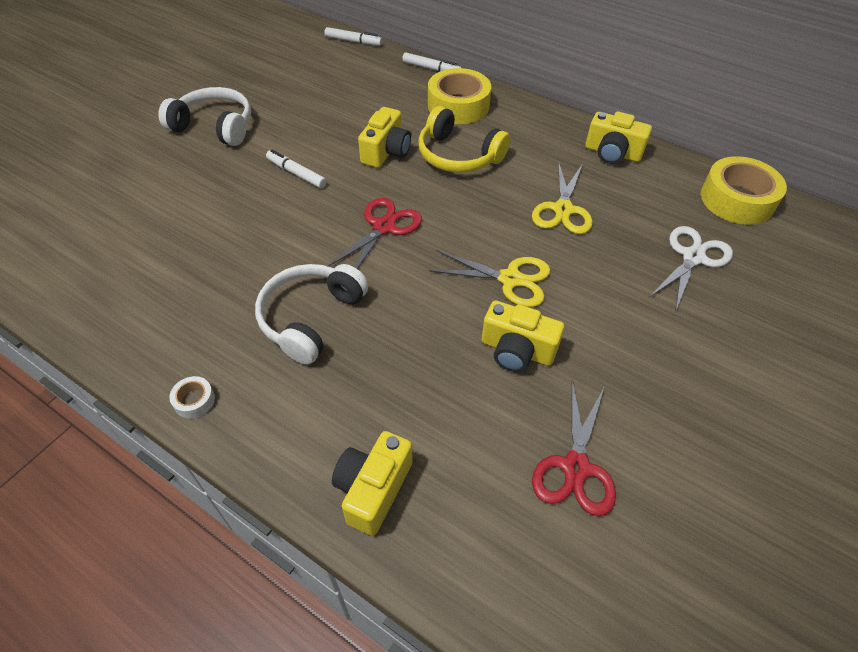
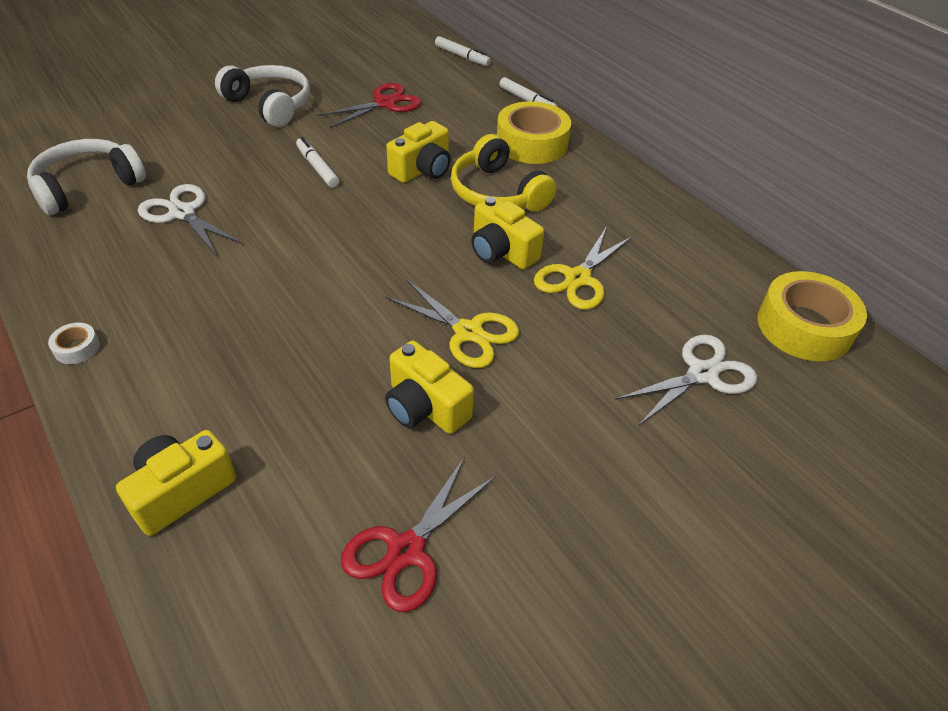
camera: 20 degrees right, 5 degrees down
white headphones [255,264,368,365] -> white headphones moved to [27,139,146,215]
red scissors [328,198,422,269] -> red scissors moved to [318,83,421,128]
yellow camera [585,111,652,164] -> yellow camera moved to [471,196,544,269]
none -> white scissors [138,184,244,256]

